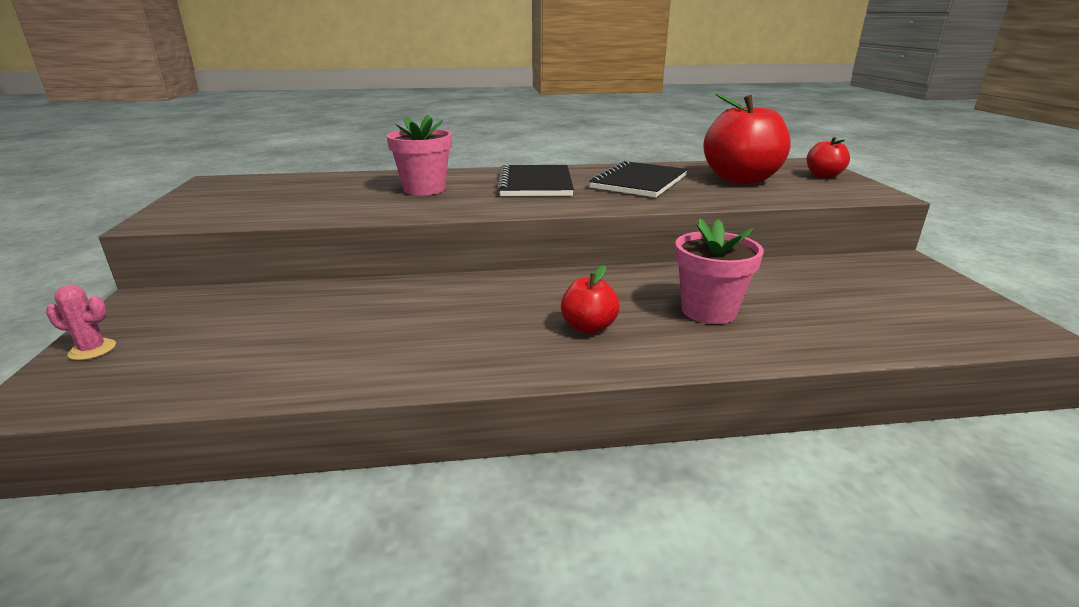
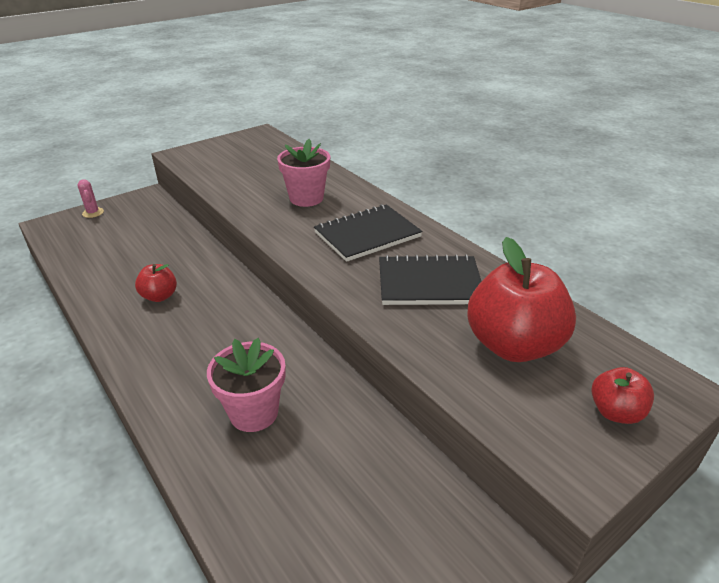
camera: 60 degrees right, 10 degrees up
red apple [561,265,620,334] -> red apple moved to [135,264,177,302]

